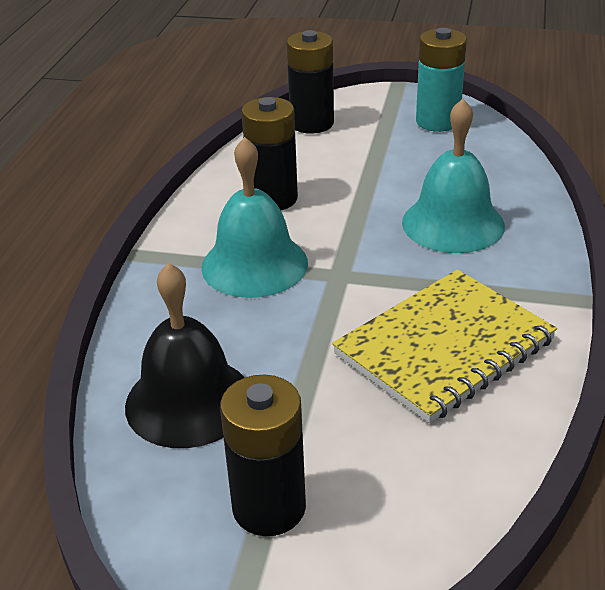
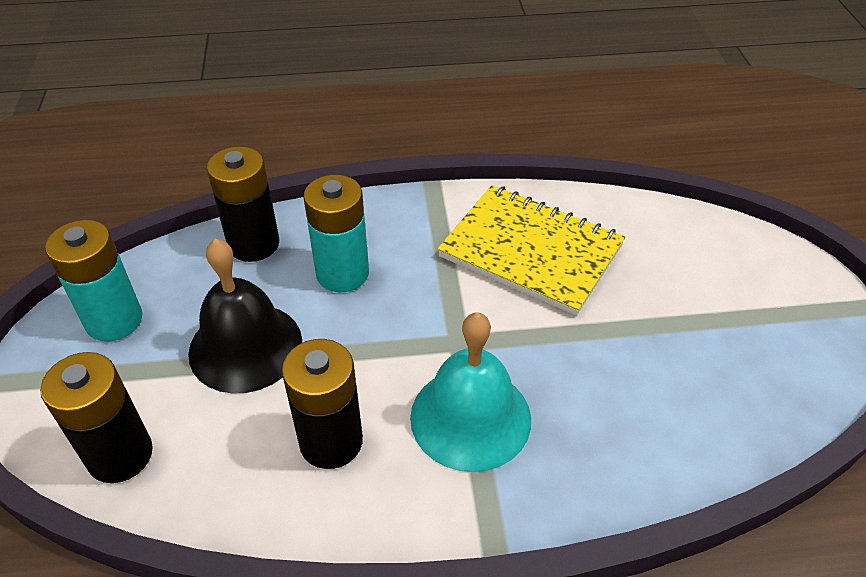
camera: 110 degrees left, 10 degrees up
black bell [125,263,245,448] -> black bell moved to [188,239,302,394]
black battery [220,375,306,536] -> black battery moved to [207,146,279,262]
turquoise bell [402,99,505,253] -> turquoise battery [304,175,369,292]

